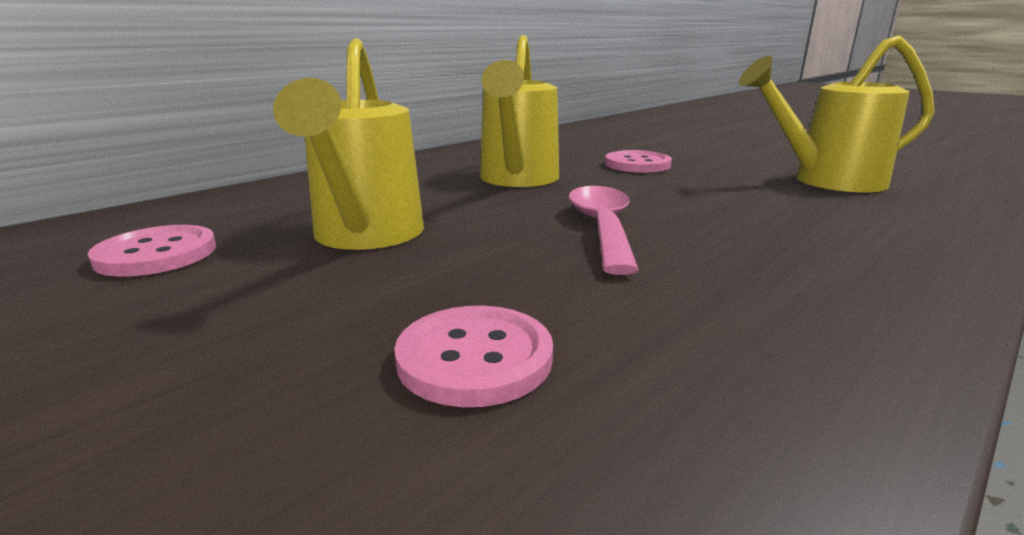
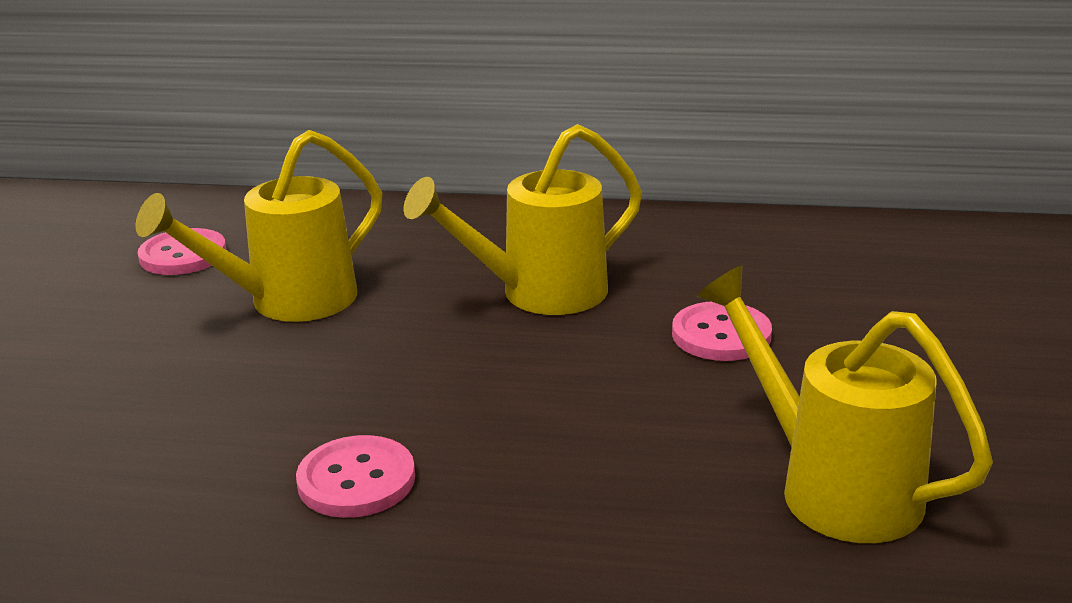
camera: 55 degrees right, 5 degrees up
pink button [394,306,553,407] -> pink button moved to [296,435,415,518]
pink spoon [568,186,639,275] -> none

